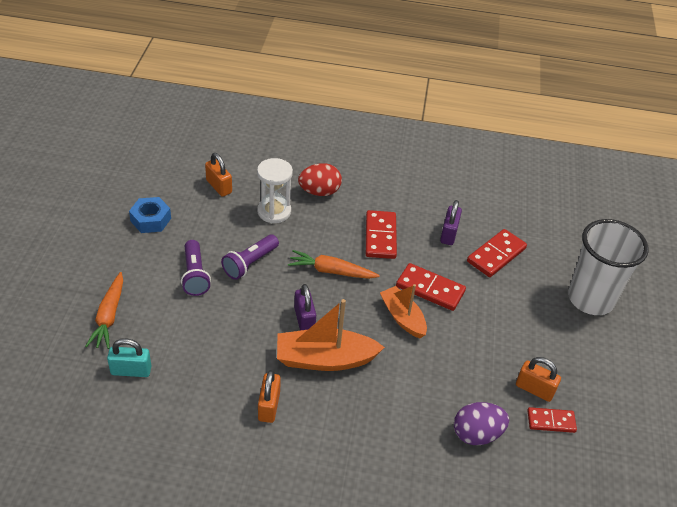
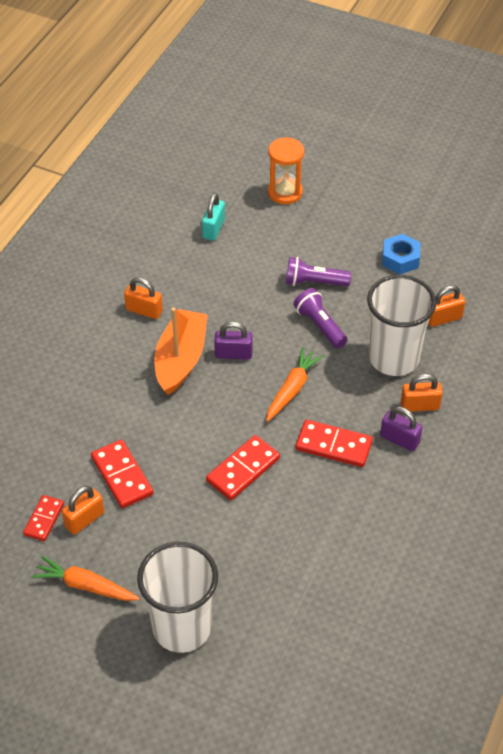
camera: 110 degrees right, 5 degrees up
orange carrot [85,272,123,349] -> orange carrot moved to [31,556,140,601]
white hourglass [257,158,293,223] -> white cup [367,275,436,376]
red egg [298,163,342,196] -> orange padlock [401,374,443,412]
orange boat [380,284,427,338] -> none
purple padlock [440,200,462,245] -> purple padlock moved to [380,407,422,451]
purple egg [454,402,509,445] -> none
red domino [467,229,527,277] -> red domino moved to [91,440,153,508]
none -> orange hourglass [268,137,304,204]

